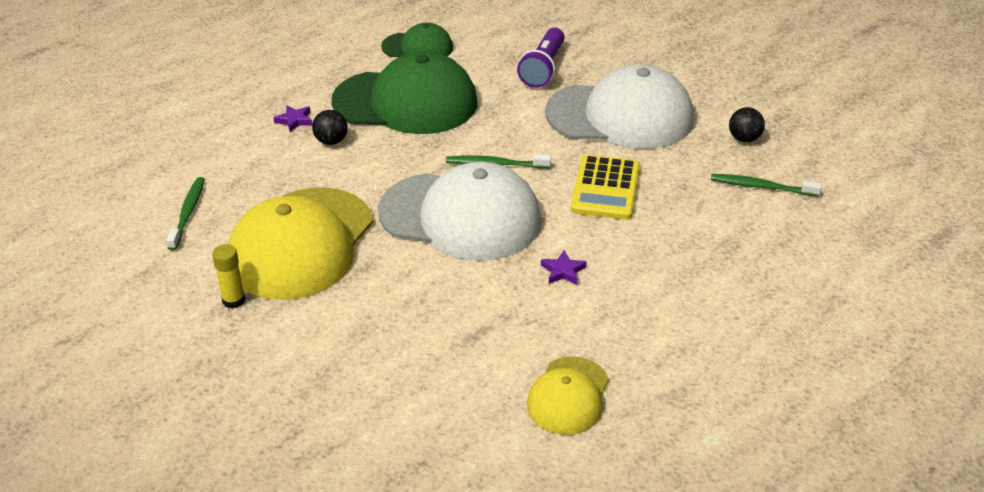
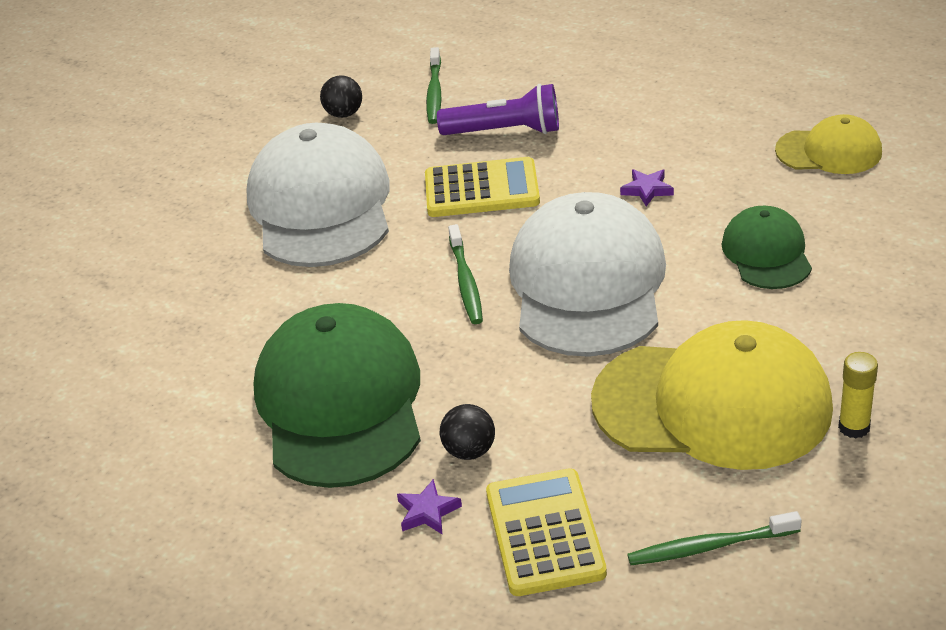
camera: 100 degrees left, 0 degrees up
green cap [381,23,453,57] -> green cap moved to [722,206,812,289]
purple flashlight [517,28,565,88] -> purple flashlight moved to [437,84,559,135]
none -> yellow calculator [486,468,607,596]

